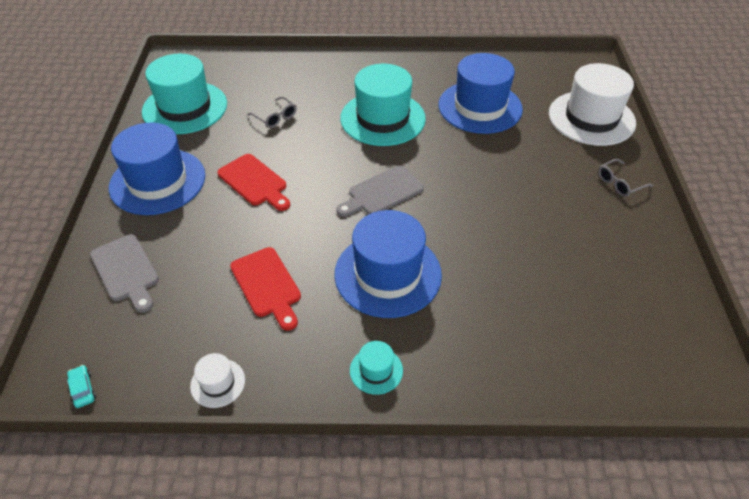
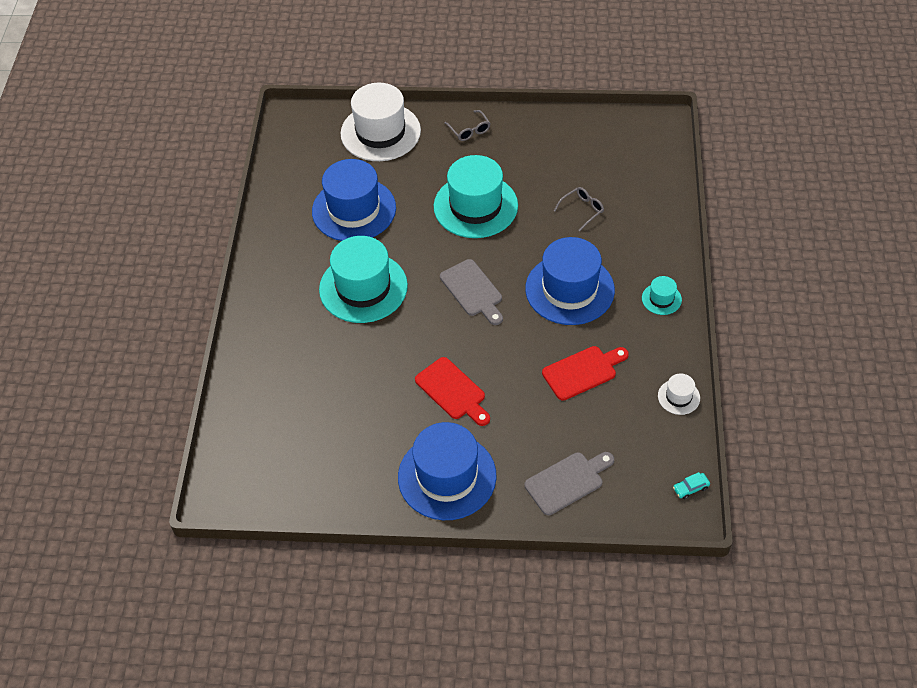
camera: 85 degrees left, 5 degrees up
turquoise hat [142,54,227,134] -> turquoise hat moved to [434,155,518,238]
red cutting board [217,154,290,211] -> red cutting board turned 90 degrees clockwise [415,357,490,426]
grey glasses [247,96,296,128] -> grey glasses moved to [554,187,604,232]

